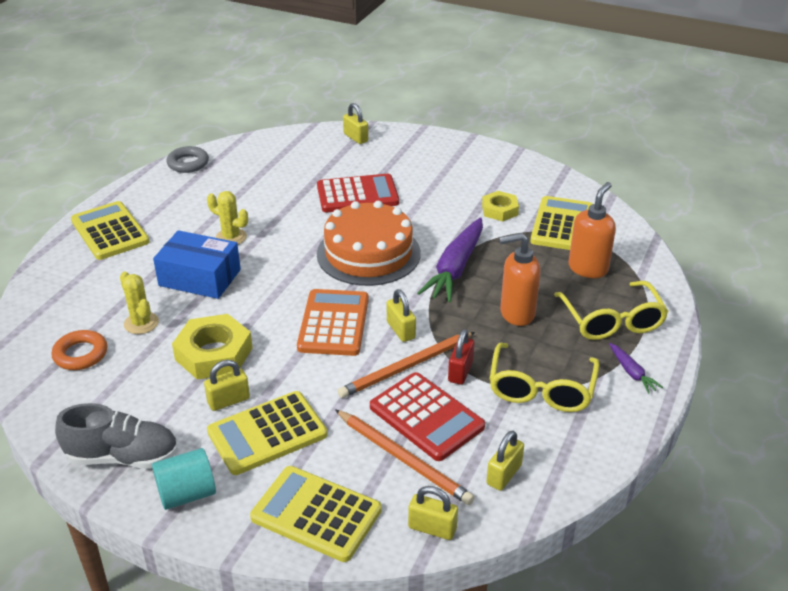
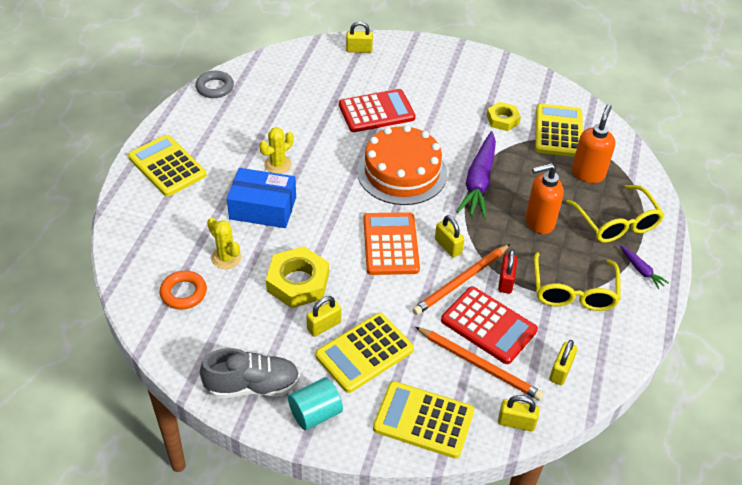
camera: 10 degrees left, 10 degrees up
yellow cactus [207,191,248,244] -> yellow cactus turned 60 degrees counterclockwise [259,127,294,174]
yellow padlock [343,103,368,144] -> yellow padlock turned 45 degrees counterclockwise [346,21,373,53]

